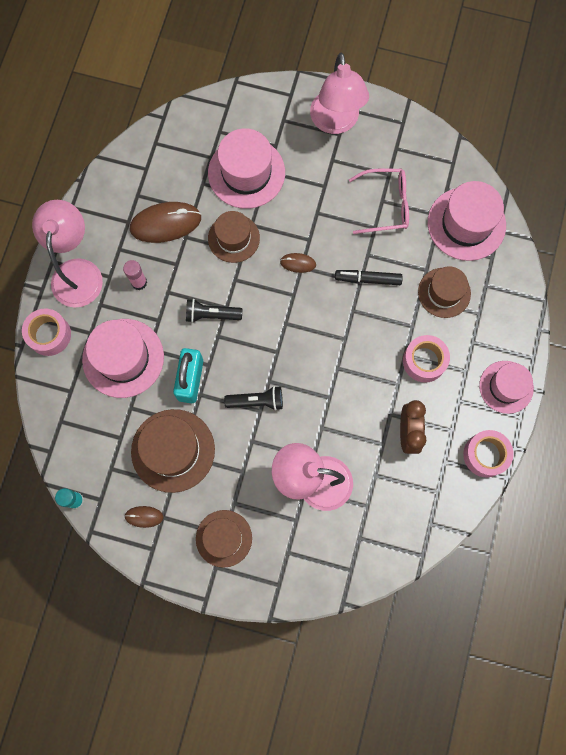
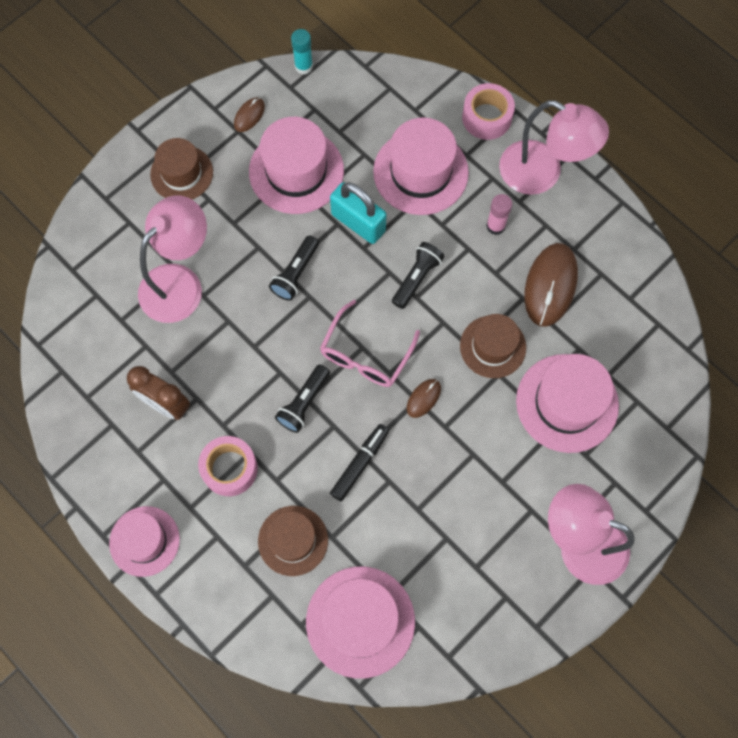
camera: 120 degrees right, 5 degrees down
brown hat [131,409,215,493] -> pink hat [249,117,344,214]
pink glasses [349,169,409,234] -> pink glasses moved to [320,300,420,387]
pink tape [463,430,514,477] -> none
none -> black flashlight [275,364,330,433]

